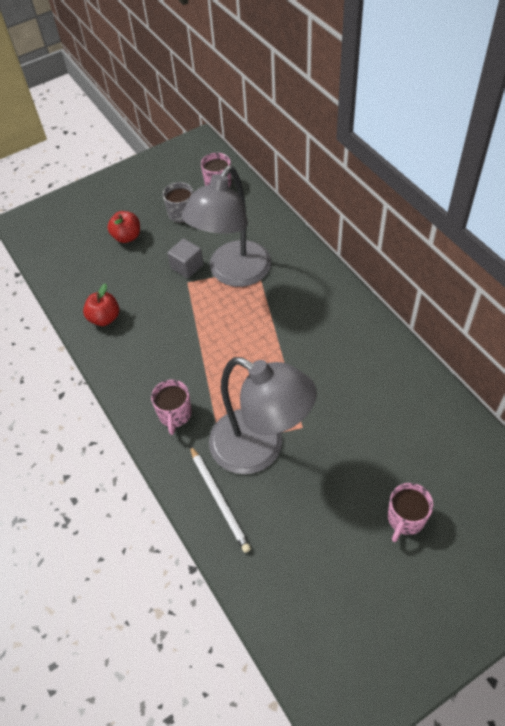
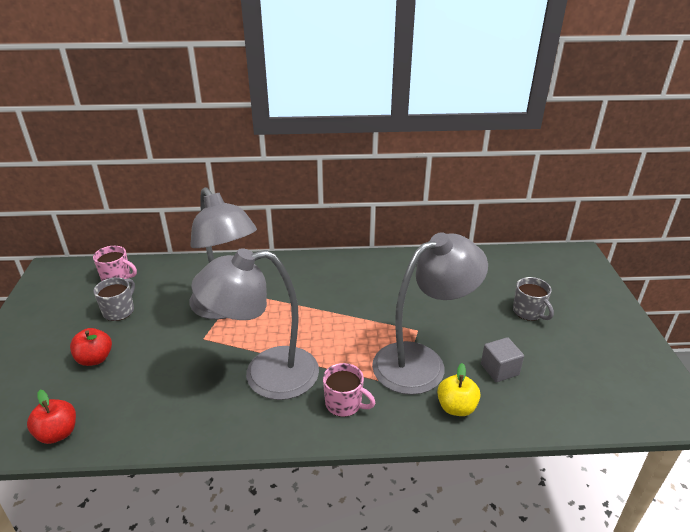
camera: 65 degrees left, 20 degrees down
red apple [83,283,119,326] -> red apple moved to [27,390,76,444]
grey cube [167,238,203,278] -> grey cube moved to [481,337,524,382]
white pencil [190,446,251,553] -> yellow apple [437,363,481,416]
pink mug [388,483,433,542] -> grey mug [513,277,554,321]
none -> grey lamp [191,248,319,400]

